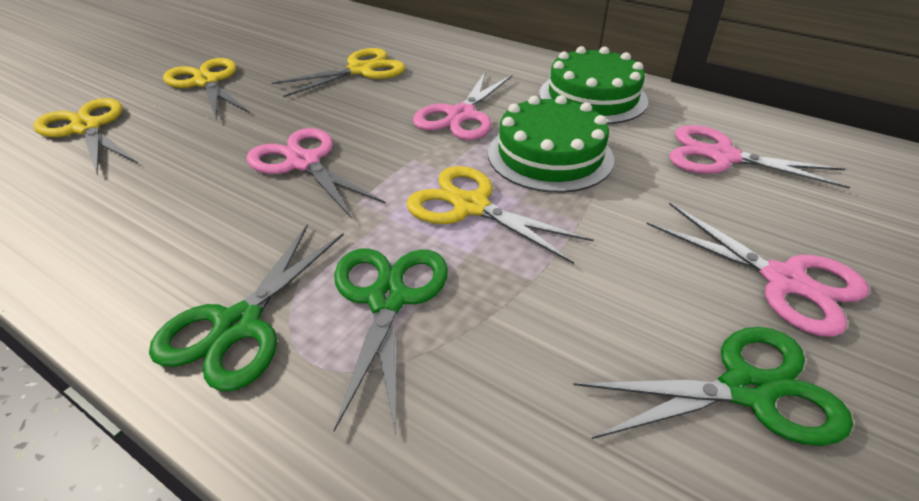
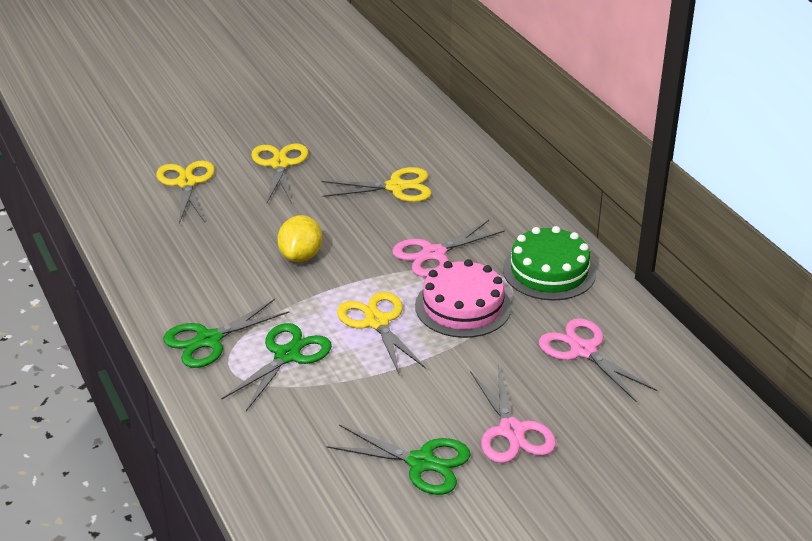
camera: 30 degrees right, 5 degrees down
pink scissors [246,128,386,219] -> yellow lemon [277,215,322,262]
green cake [488,95,614,193] -> pink cake [415,259,511,338]

